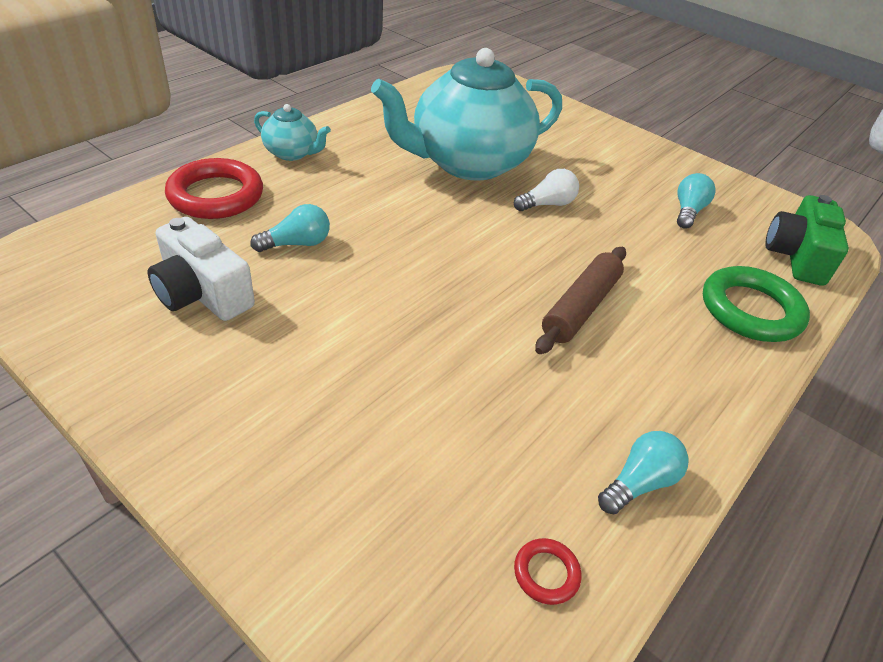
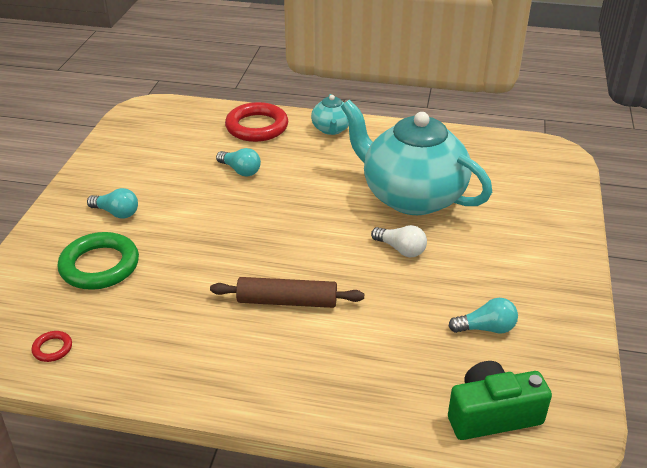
camera: 65 degrees right, 5 degrees down
white camera [147,217,255,321] -> none
turquoise light bulb [598,431,689,514] -> turquoise light bulb moved to [87,188,138,218]
green ring [703,266,810,342] -> green ring moved to [58,232,139,290]

